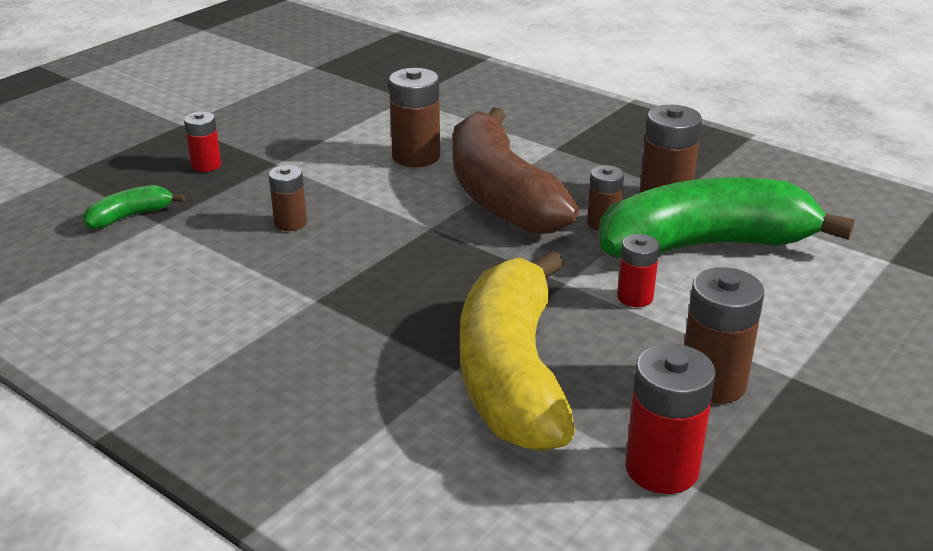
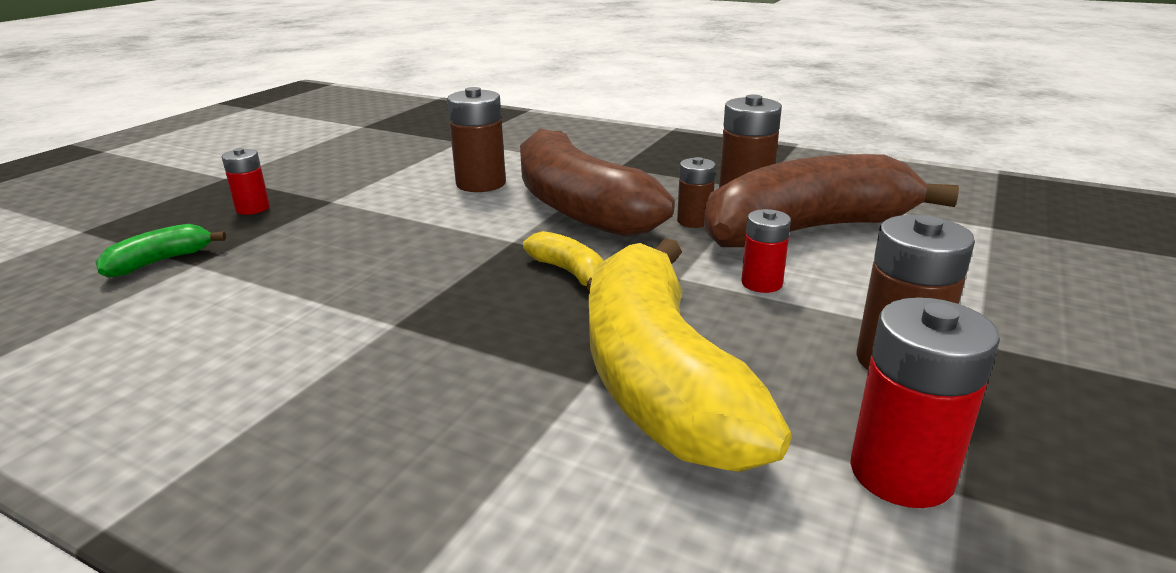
camera: 10 degrees left, 5 degrees down
brown battery [269,165,307,231] -> none
green banana [599,178,855,259] -> brown banana [704,154,959,247]
none -> yellow banana [523,231,604,291]

